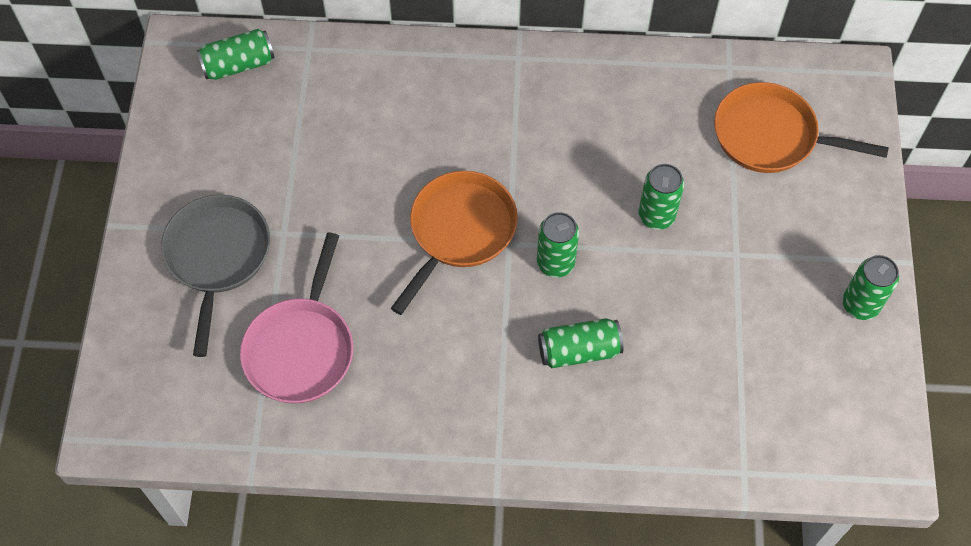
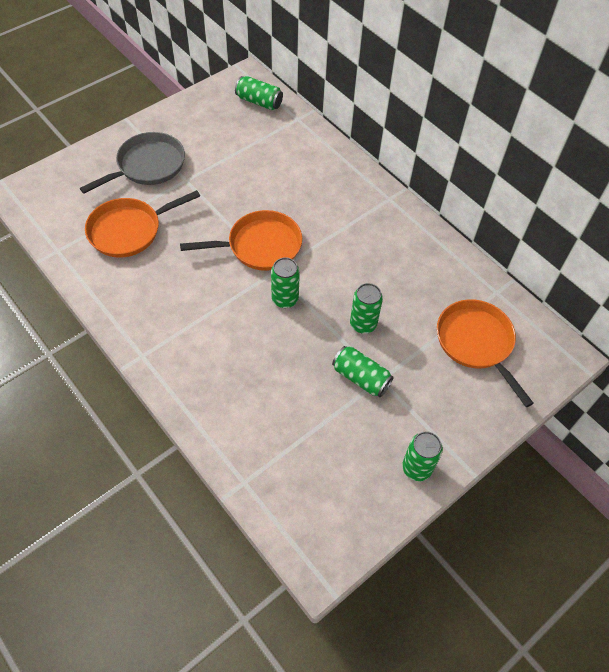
camera: 45 degrees right, 5 degrees down
pink pan [240,233,353,403] -> orange pan [85,190,200,258]
green can [538,318,623,368] -> green can moved to [332,346,394,397]

